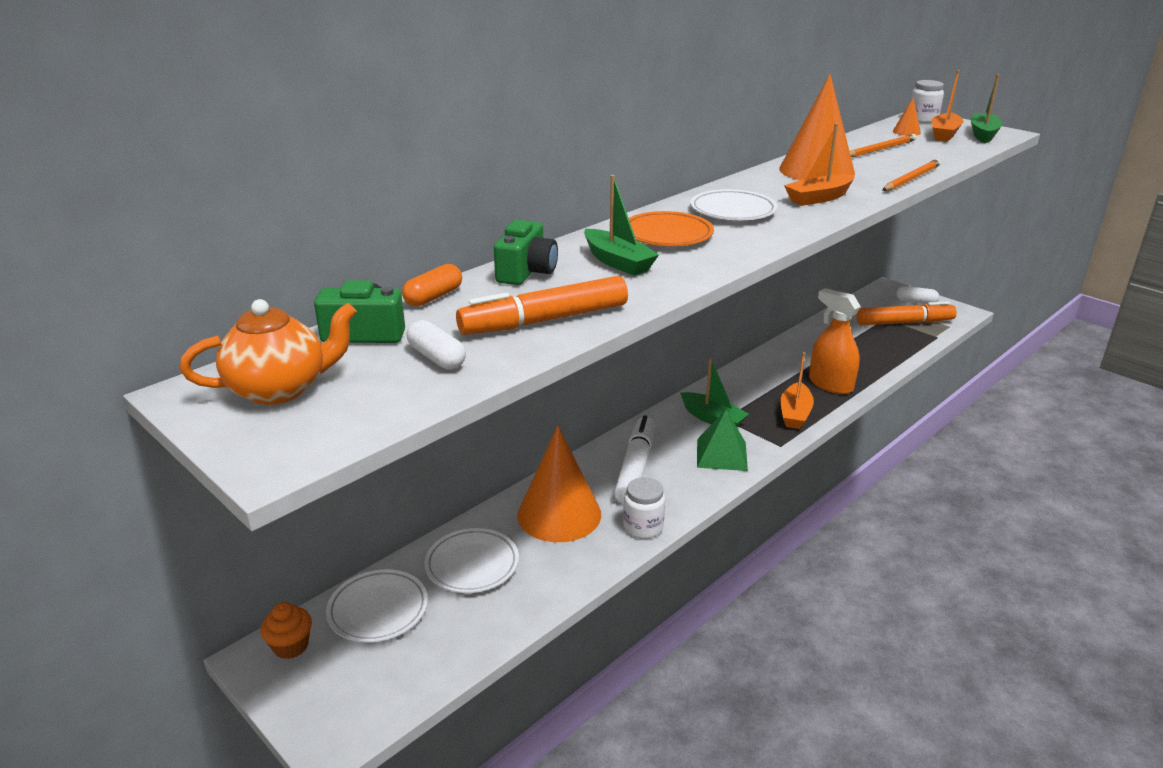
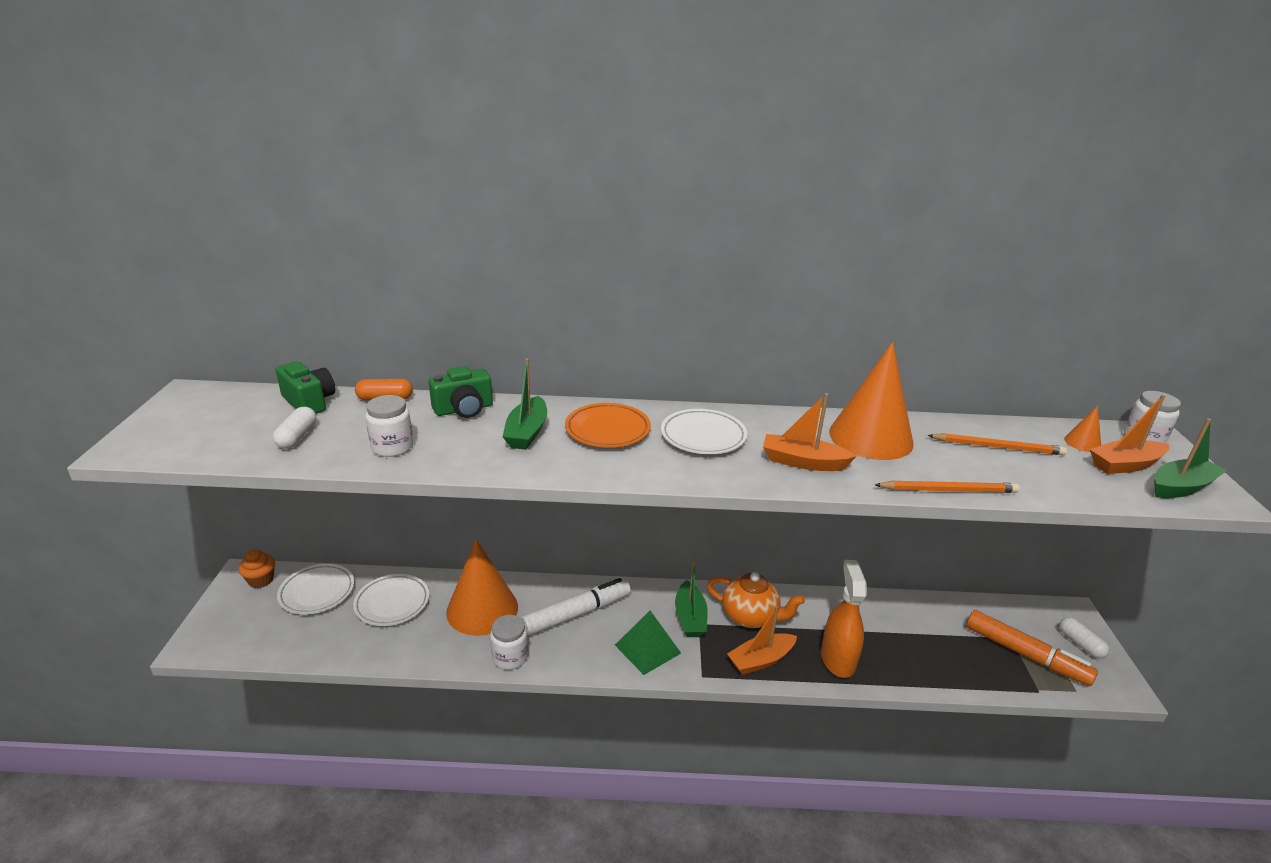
camera: 45 degrees right, 0 degrees up
orange teapot [180,299,357,405] -> orange teapot moved to [707,572,805,628]
orange marker [456,276,628,335] -> white jar [366,395,413,457]

